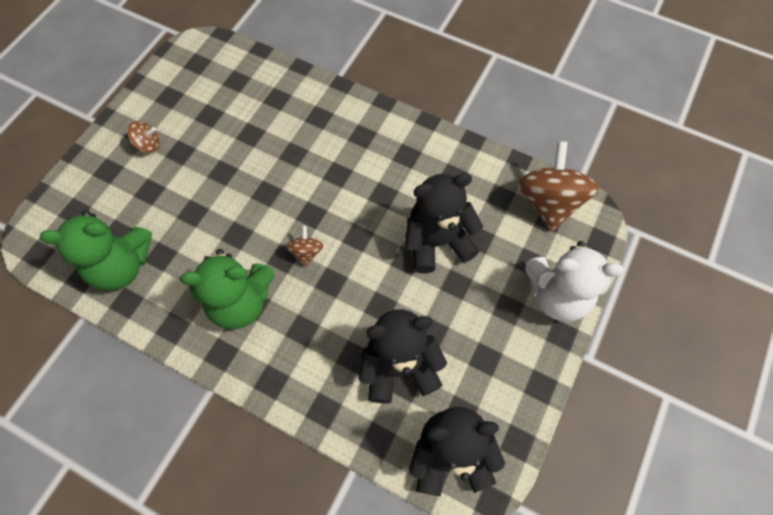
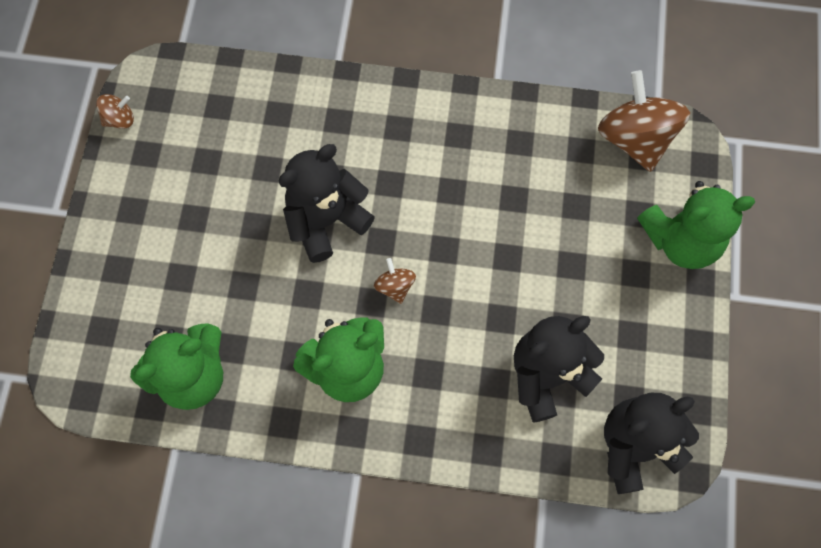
camera: 20 degrees left, 5 degrees up
brown spinning top [127,121,159,153] -> brown spinning top moved to [96,94,134,129]
black teddy bear [405,173,483,273] -> black teddy bear moved to [279,144,375,263]
white teddy bear [525,241,624,322] -> green teddy bear [637,181,755,269]

